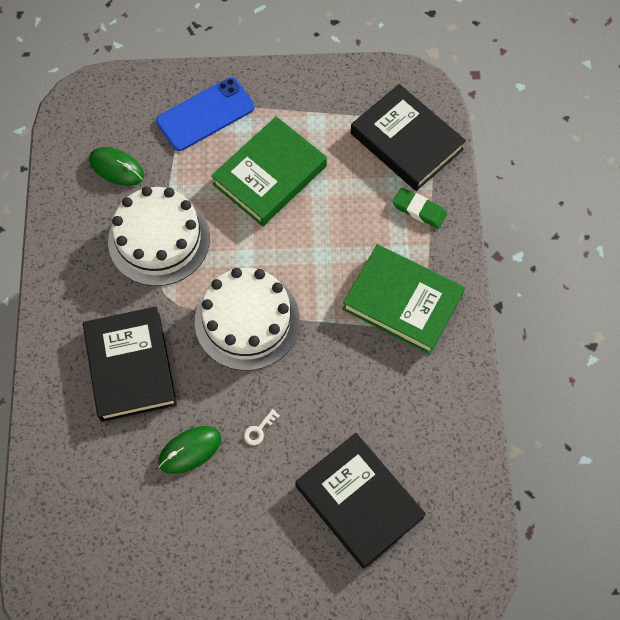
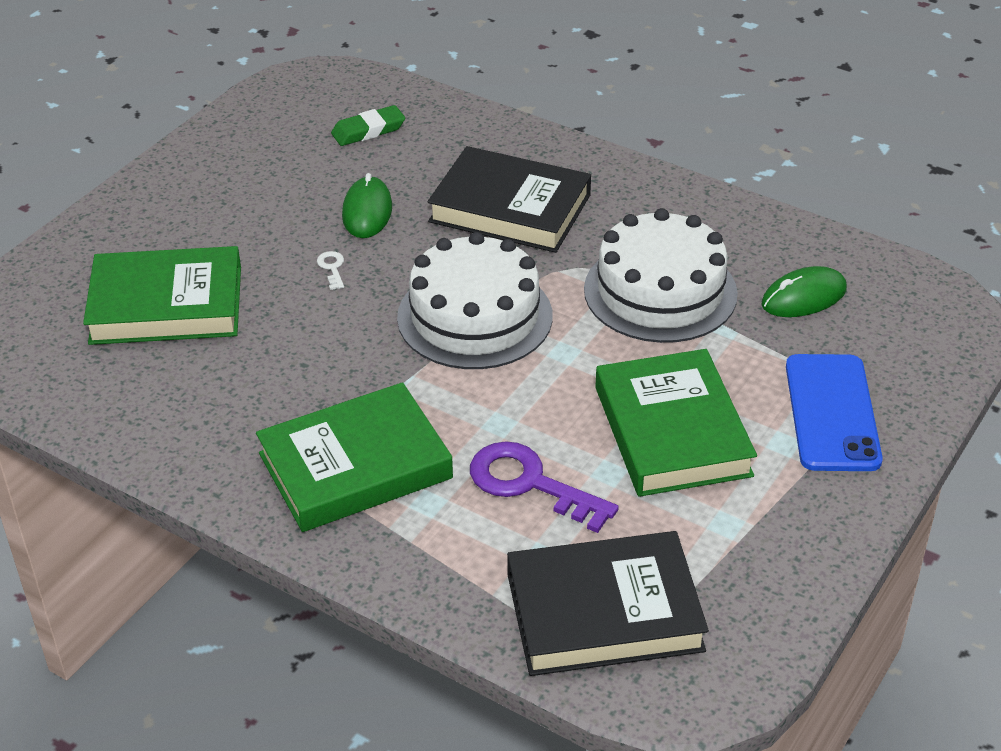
camera: 125 degrees right, 25 degrees down
black book [295,433,426,569] -> green book [83,246,241,345]
green eraser [393,188,447,229] -> green eraser moved to [331,105,405,146]
none -> purple key [470,441,619,533]

